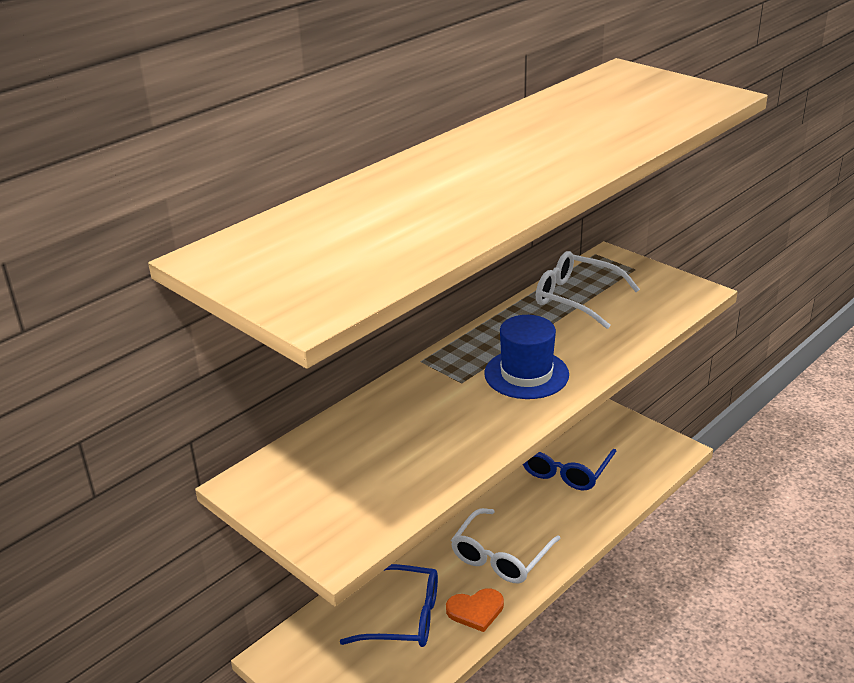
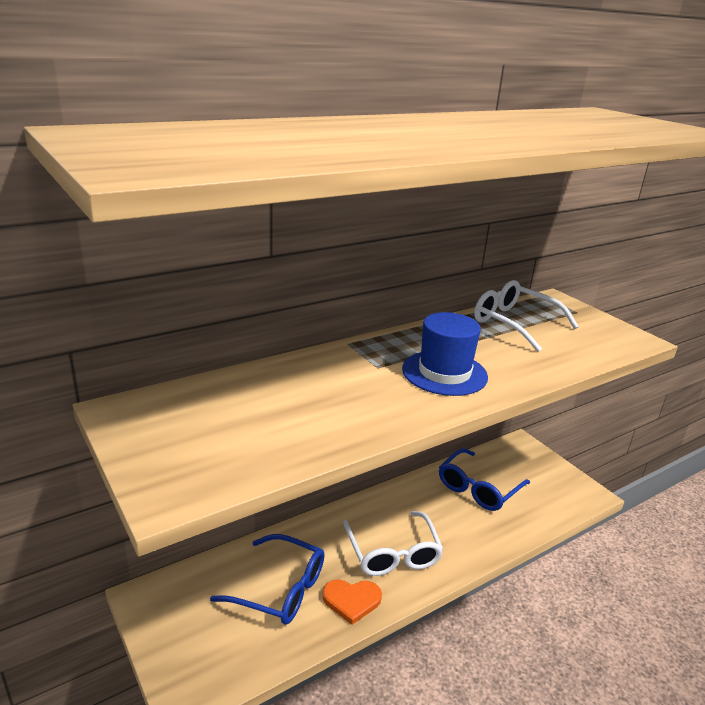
camera: 10 degrees right, 5 degrees down
white glasses [451,508,561,583] -> white glasses turned 60 degrees counterclockwise [343,511,444,576]

